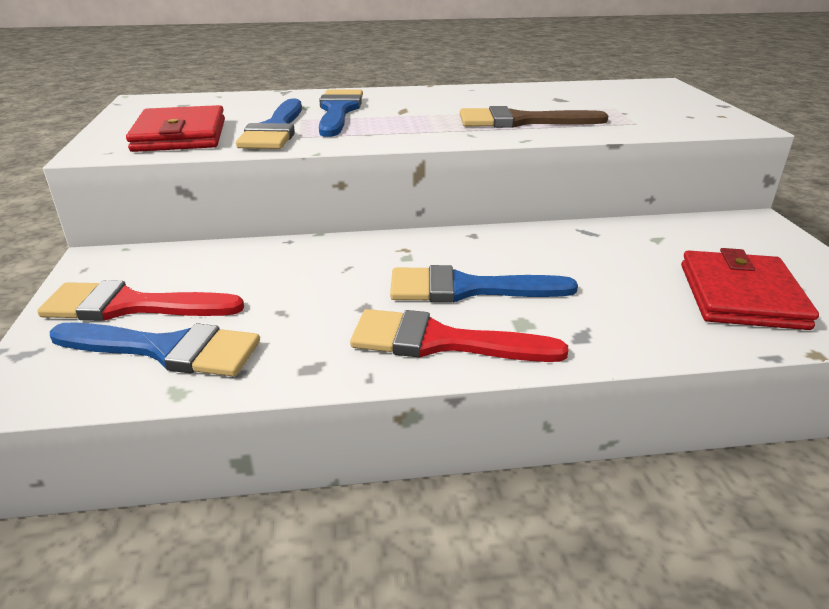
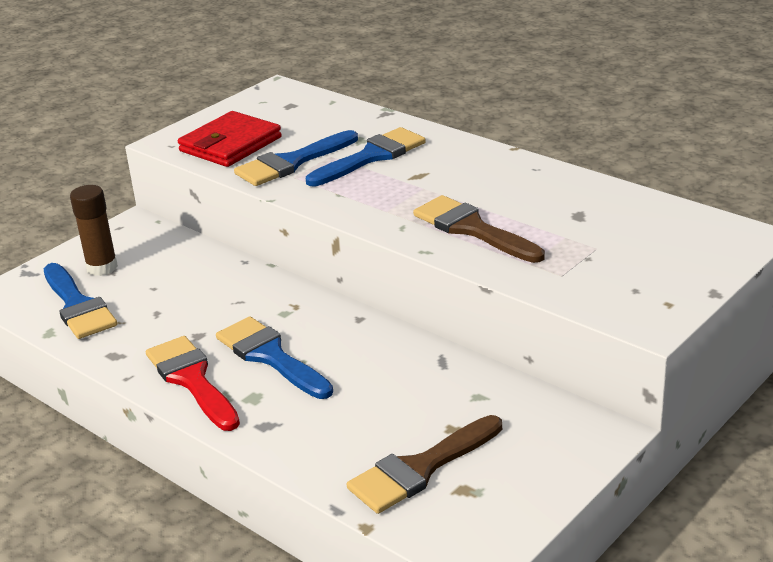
camera: 50 degrees right, 0 degrees up
red brush [37,280,244,321] -> brown glue stick [70,185,118,276]
red wallet [681,248,819,330] -> brown brush [347,415,502,514]

